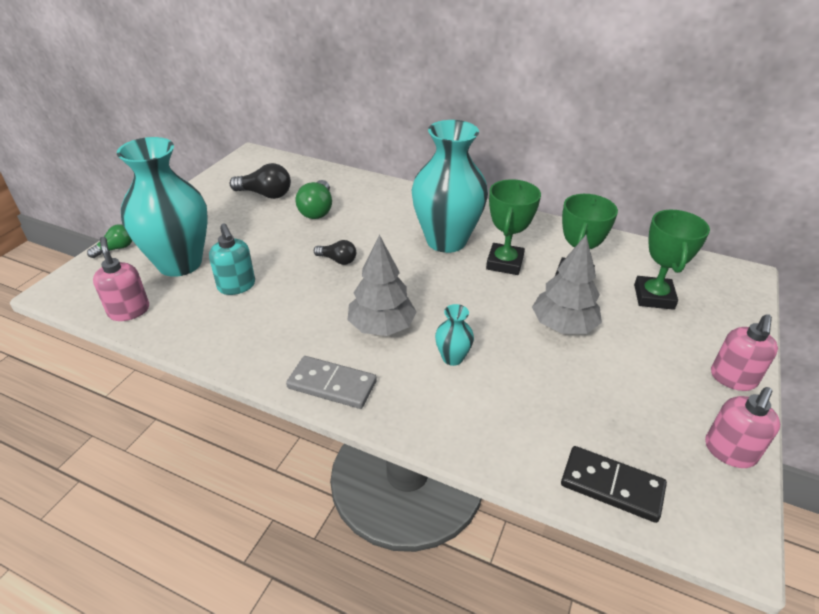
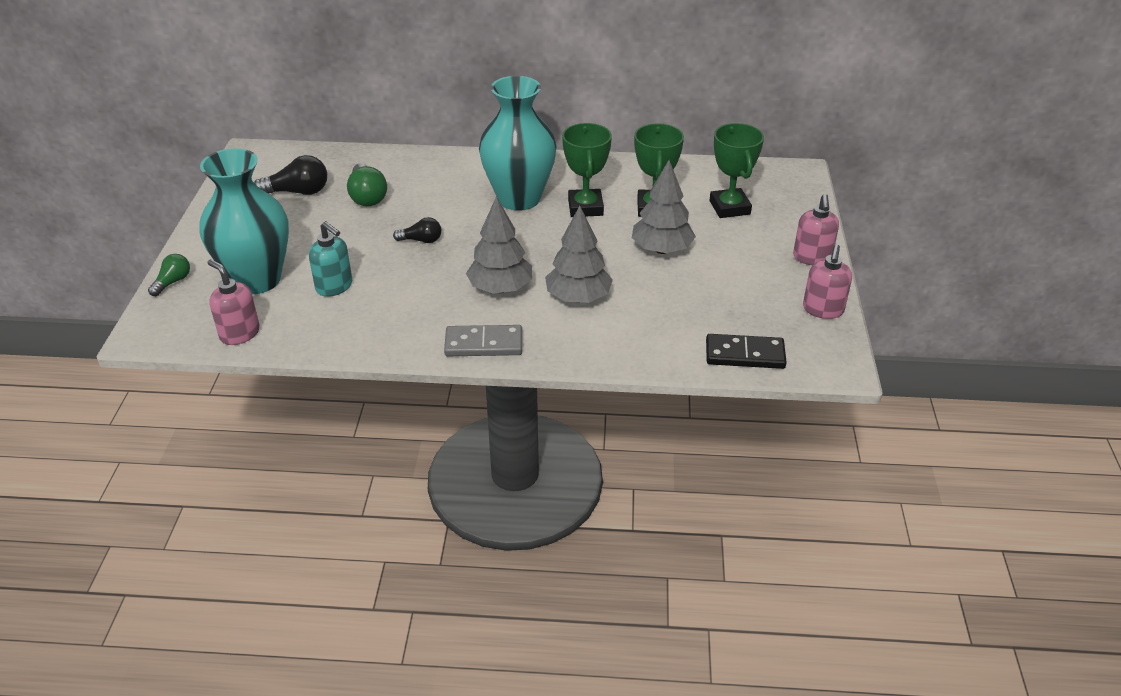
camera: 20 degrees left, 0 degrees up
turquoise vase [435,304,474,366] -> grey tree [545,206,613,303]

